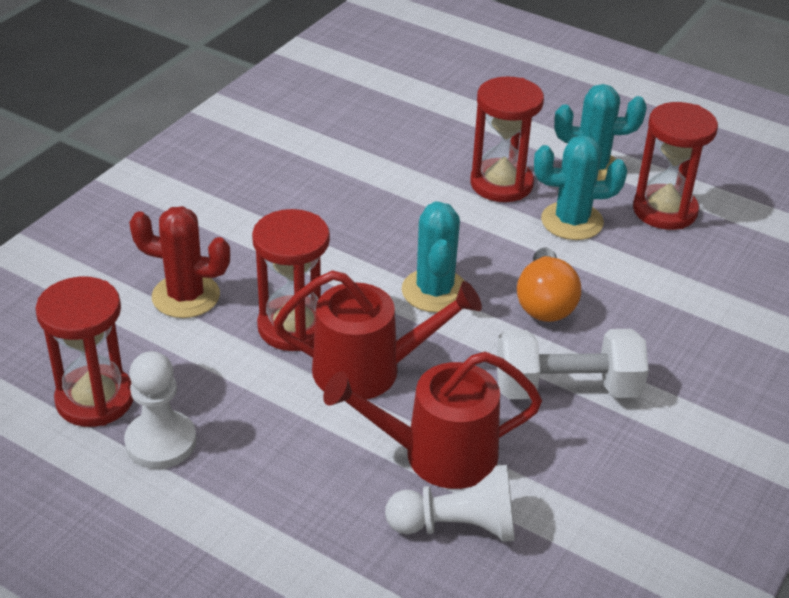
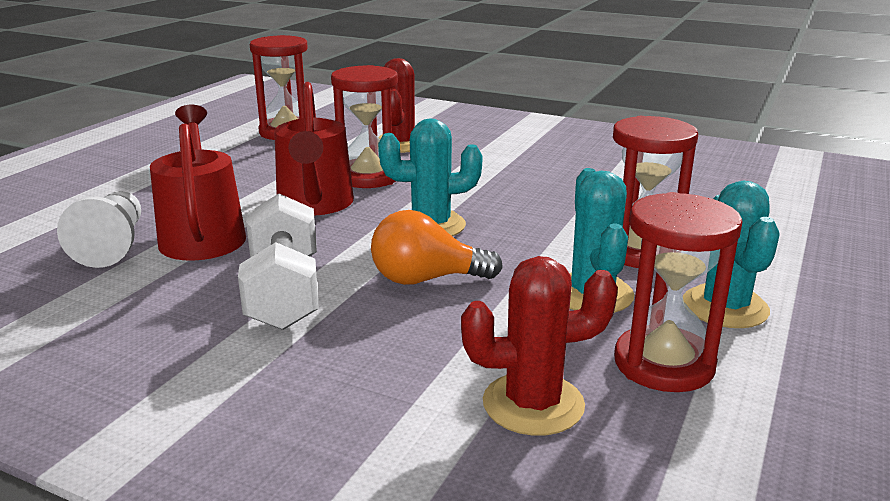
camera: 85 degrees right, 15 degrees down
white pawn [124,351,196,469] -> none
none -> red cactus [461,256,618,436]

